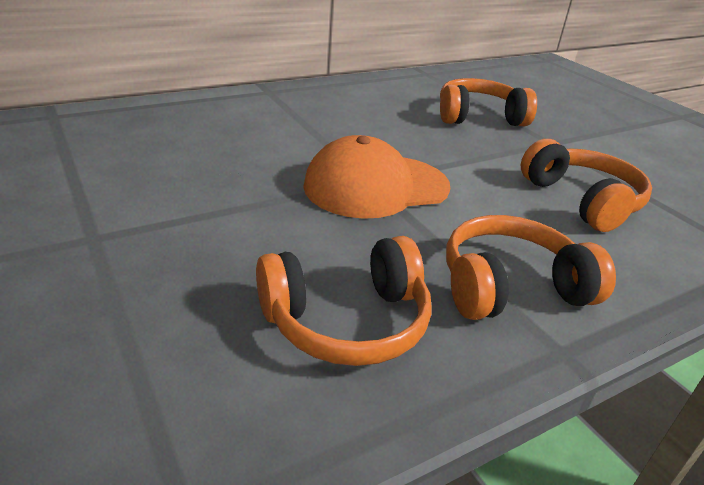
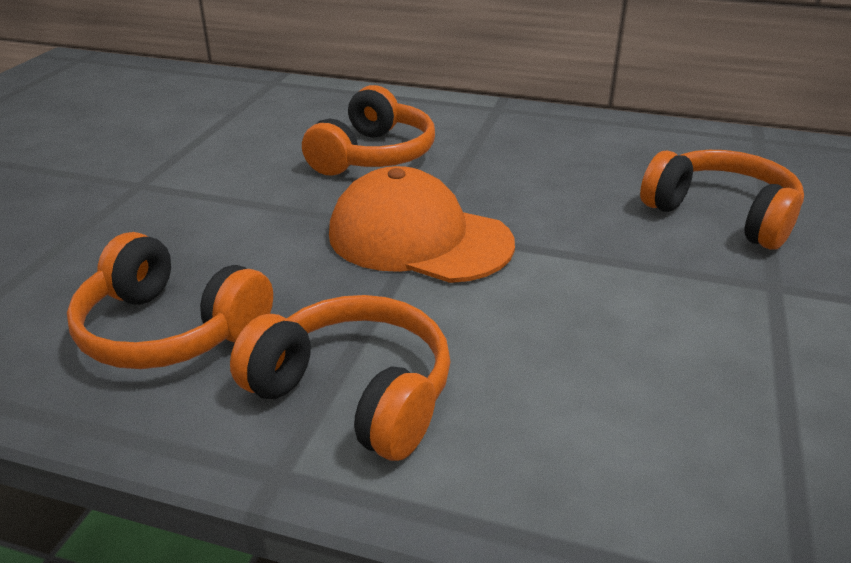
camera: 50 degrees right, 0 degrees up
orange headphones [521,139,652,232] -> orange headphones moved to [302,85,435,176]

